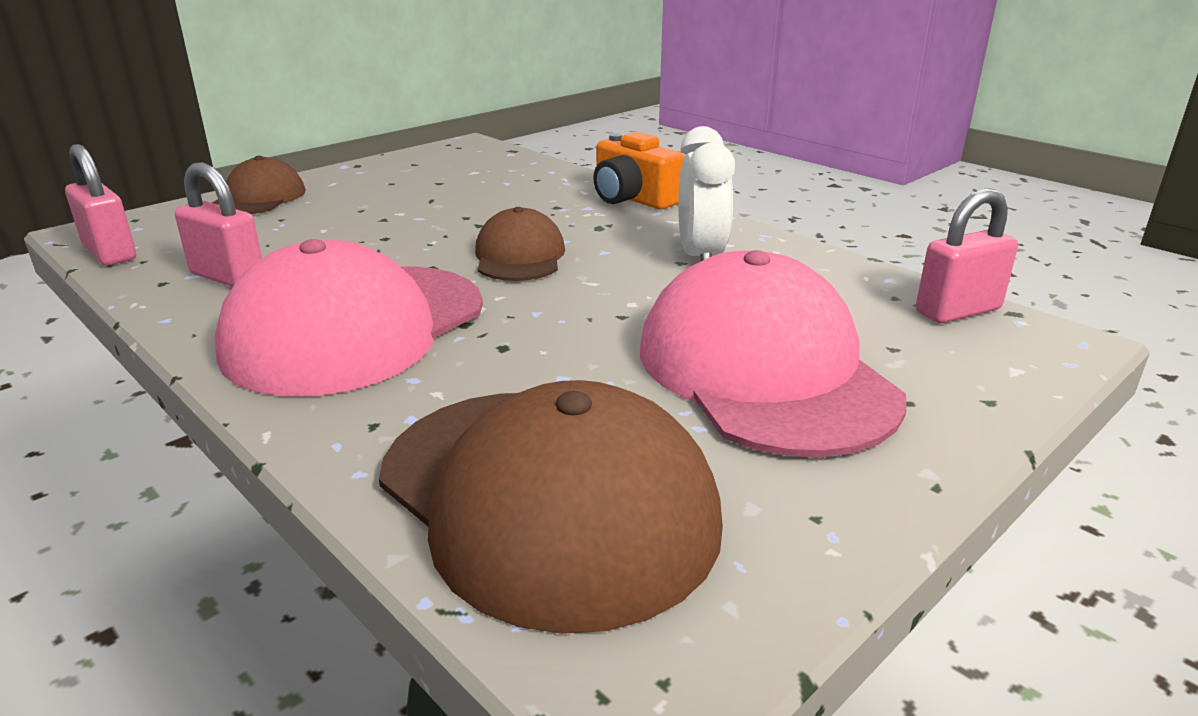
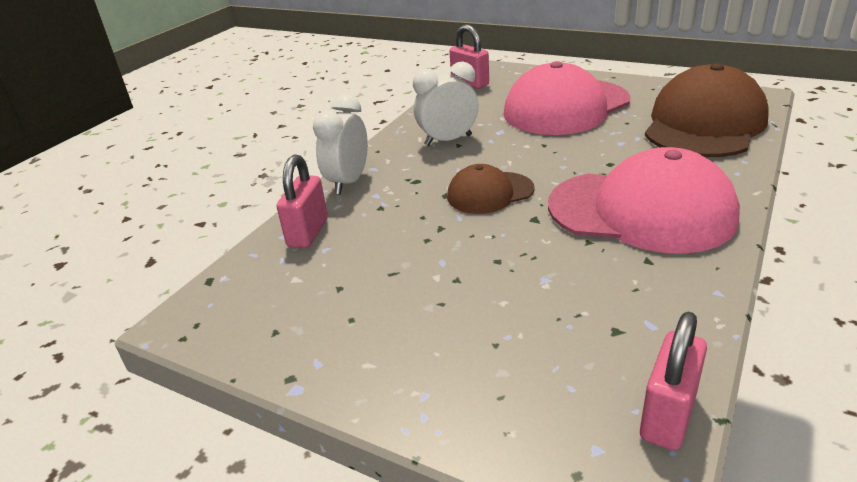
camera: 105 degrees left, 5 degrees up
pink padlock [175,162,262,287] -> pink padlock moved to [277,155,328,248]
brown cap [212,156,306,214] -> none
orange camera [593,132,684,209] -> white clock [313,95,368,194]

